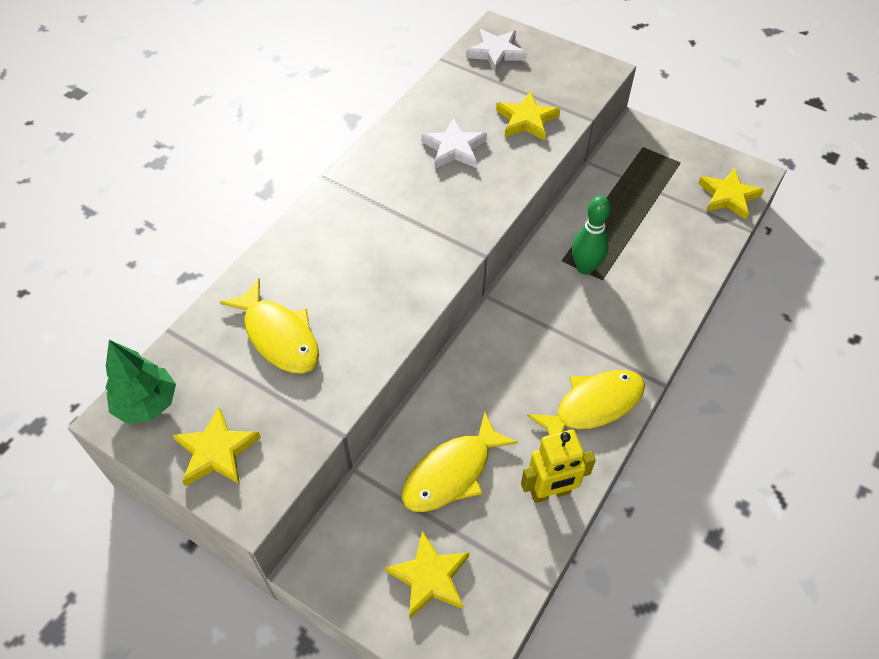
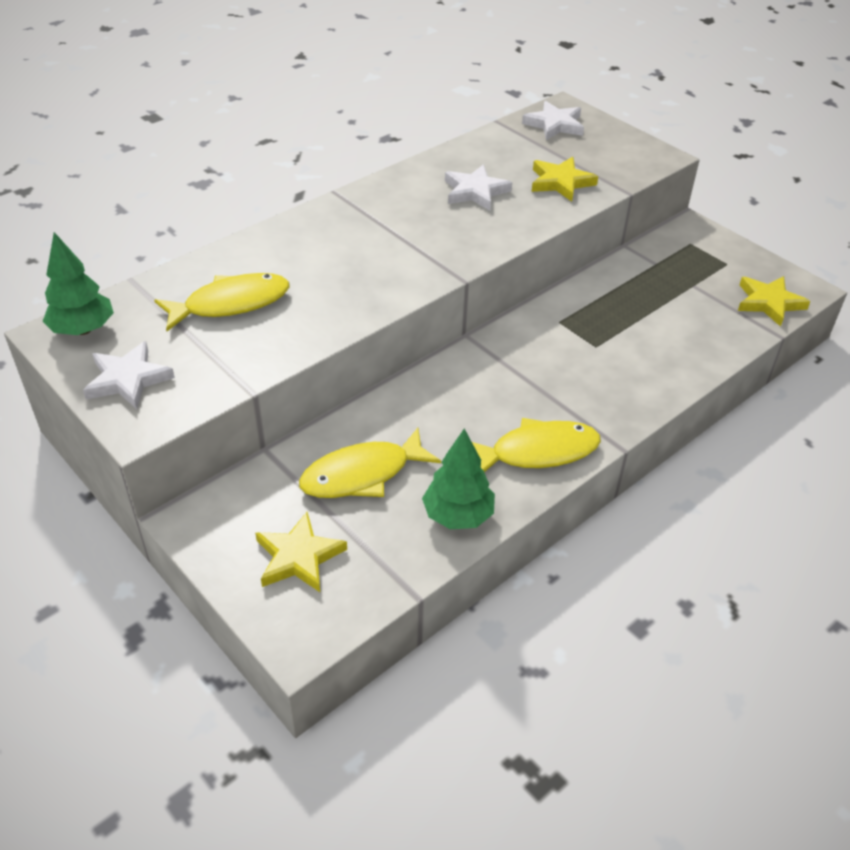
camera: 15 degrees right, 10 degrees down
yellow star [173,407,261,486] -> white star [83,341,175,409]
yellow fish [220,278,319,374] -> yellow fish turned 90 degrees counterclockwise [154,273,289,331]
yellow robot [521,430,596,503] -> green tree [422,429,495,529]
green bowling pin [572,196,611,275] -> none

